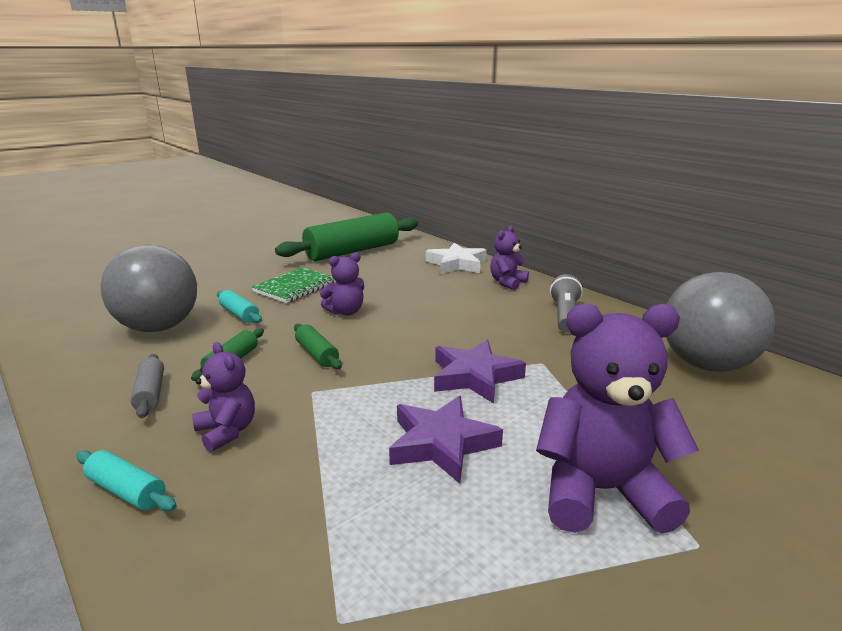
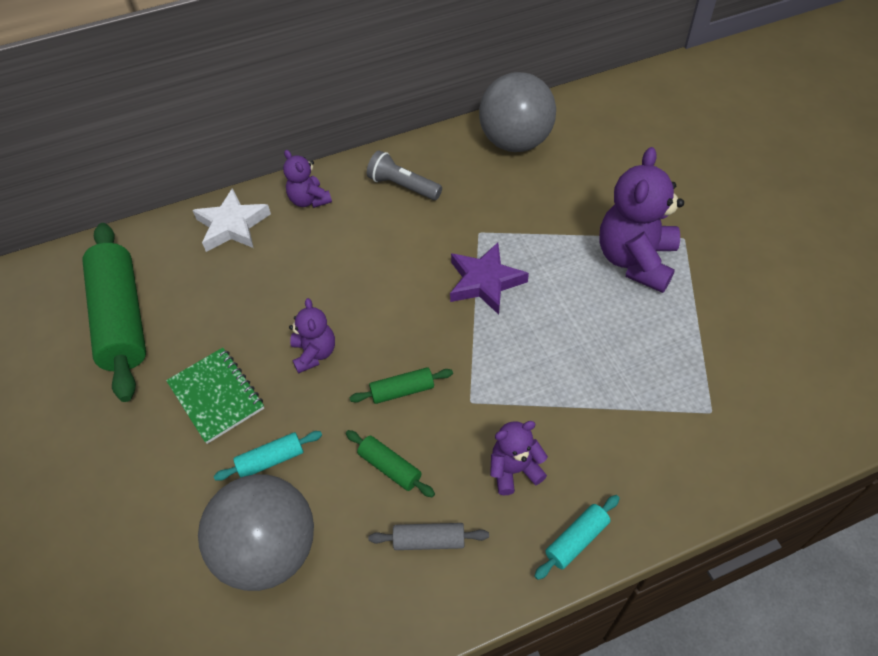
camera: 70 degrees left, 30 degrees up
purple star [389,396,503,484] -> none

